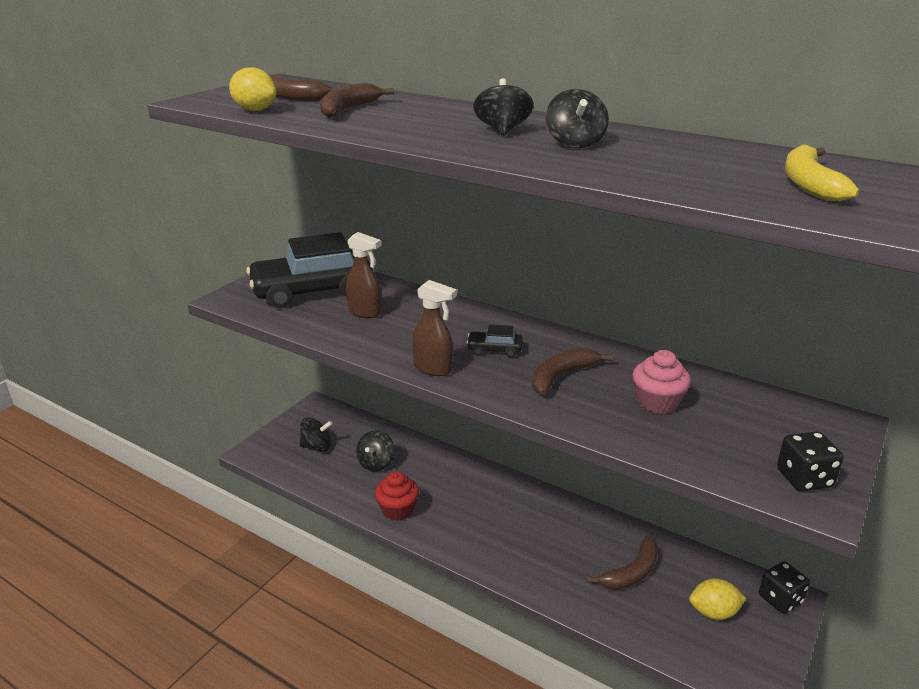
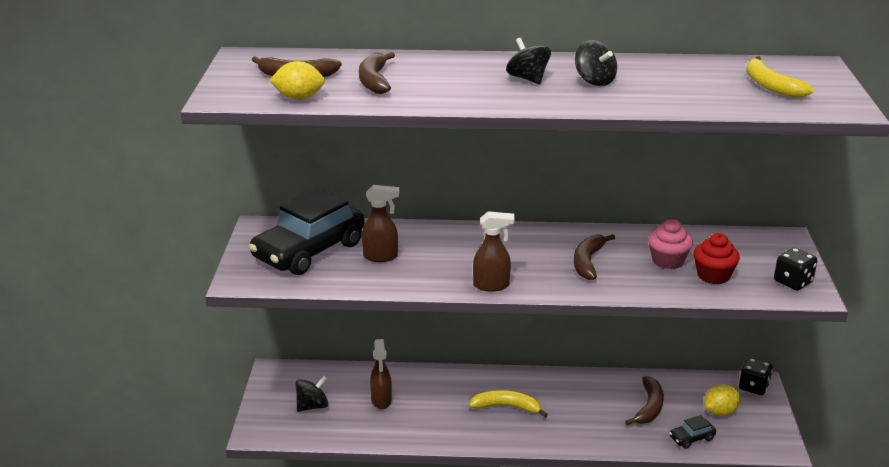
camera: 30 degrees left, 0 degrees up
black spinning top [356,430,395,472] -> brown spray bottle [370,339,392,409]
red cupcake [375,472,419,521] -> red cupcake moved to [693,233,740,284]
black car [466,325,523,357] -> black car moved to [669,415,716,449]
none -> yellow banana [469,390,548,418]

